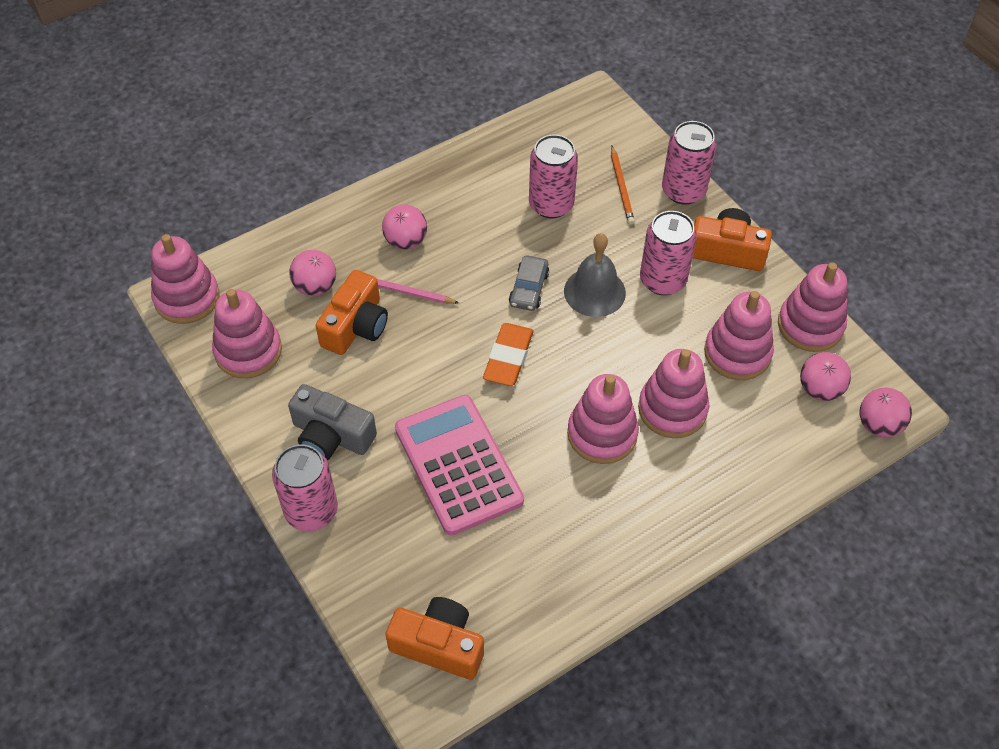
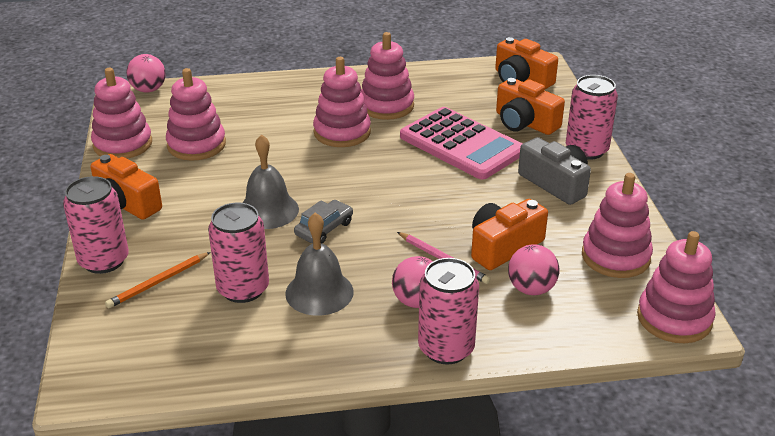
camera: 155 degrees left, 20 degrees down
pink calculator [395,395,524,535] -> pink calculator turned 45 degrees counterclockwise [400,107,523,180]
orange eraser [483,323,534,386] -> none
orange pencil [611,146,635,225] -> orange pencil turned 150 degrees counterclockwise [105,252,211,309]
pink stacking toy [638,349,709,438] -> pink stacking toy moved to [361,32,414,120]
pink can [640,211,697,295] -> pink can moved to [418,258,479,365]
pink ball [800,352,851,401] -> none
none -> grey bell [285,212,354,316]
none -> orange camera [496,78,565,135]

